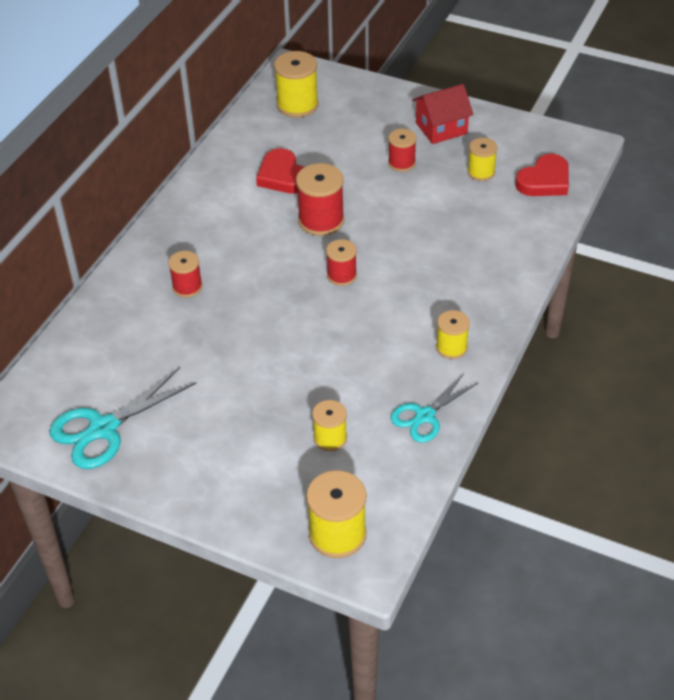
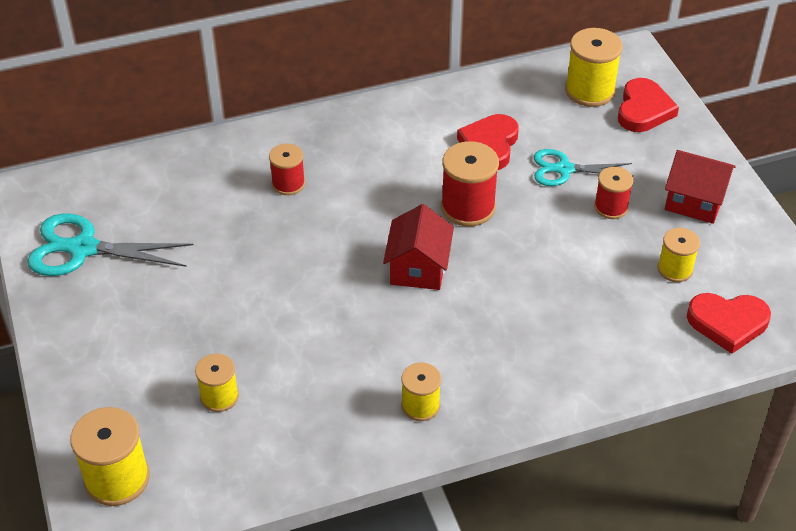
camera: 45 degrees right, 0 degrees up
red spool [326,239,357,286] -> red house [383,204,454,290]
turquoise scissors [391,374,479,443] -> turquoise scissors moved to [534,149,634,186]
none -> red heart [618,78,679,132]

